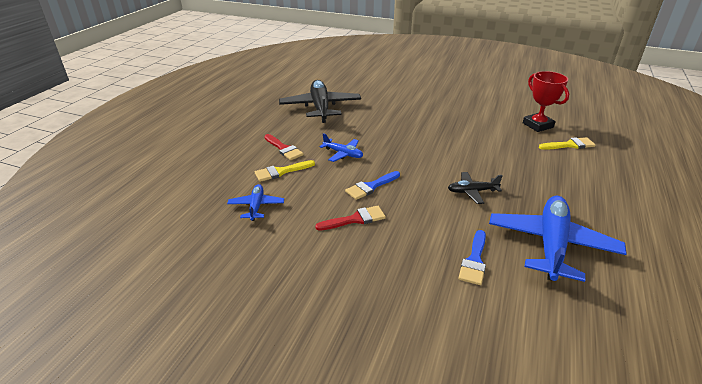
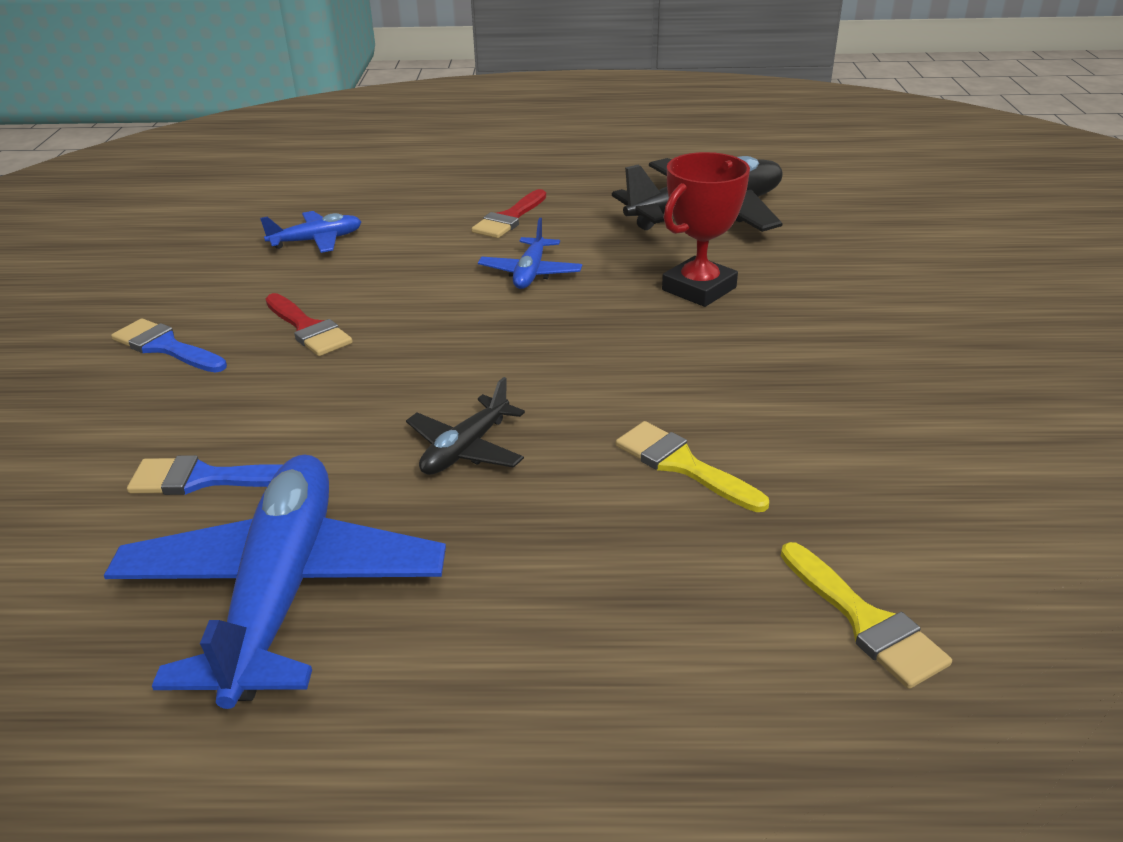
camera: 70 degrees right, 0 degrees up
yellow brush [255,160,315,182] -> yellow brush moved to [616,421,769,512]
blue brush [345,171,400,200] -> blue brush moved to [111,318,227,373]
black plane [448,172,503,204] -> black plane turned 120 degrees counterclockwise [406,377,525,475]
blue plane [489,196,627,282] -> blue plane turned 90 degrees counterclockwise [104,454,446,709]
red trophy [523,71,569,132] -> red trophy moved to [662,152,750,307]

